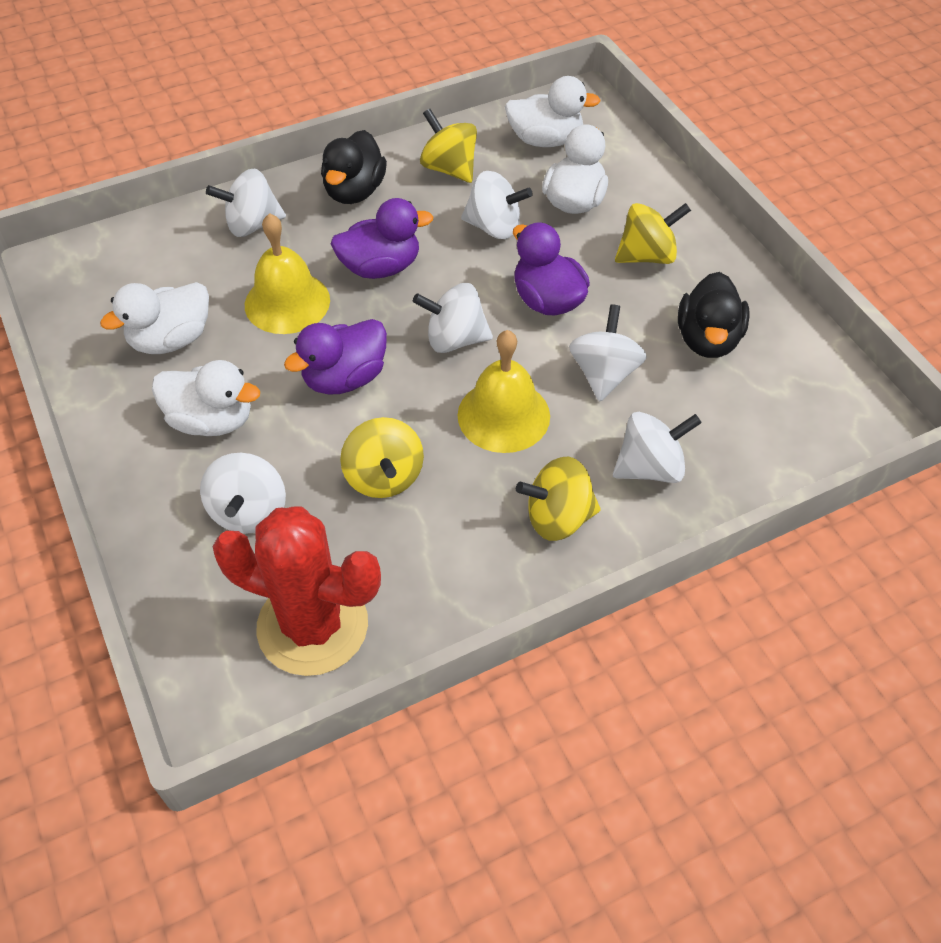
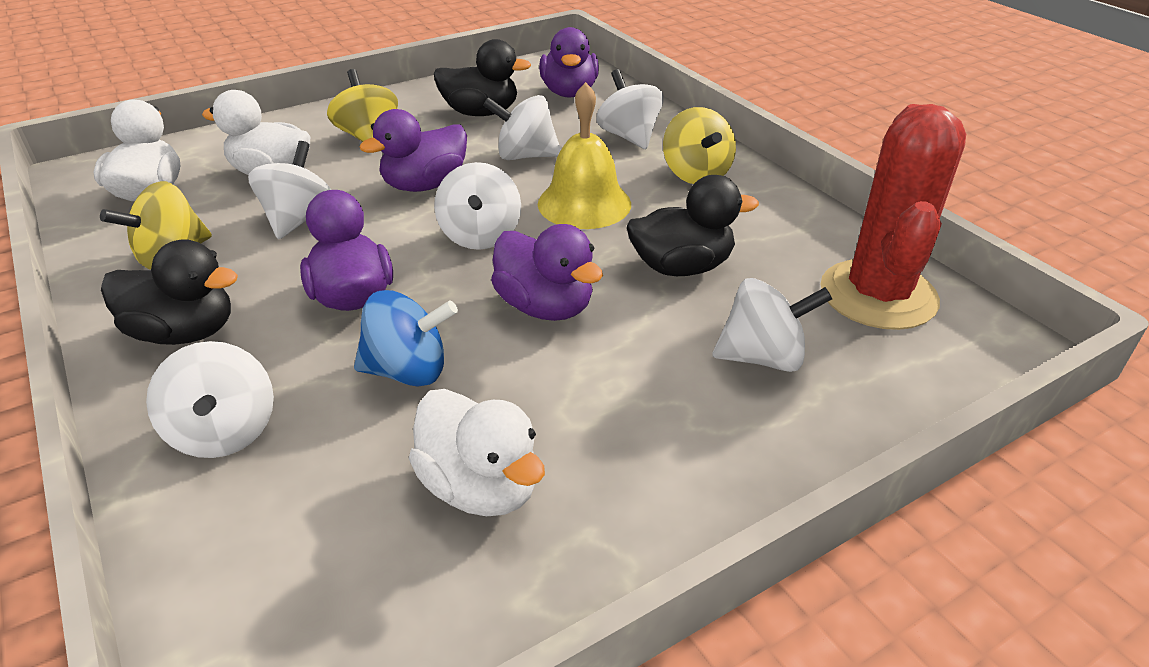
camera: 95 degrees left, 15 degrees down
white duck [152,360,260,436] -> none
yellow bell [245,213,330,334] -> blue spinning top [354,290,458,387]
yellow spinning top [340,417,424,498] -> black duck [627,175,759,276]
none -> purple duck [539,27,599,98]

